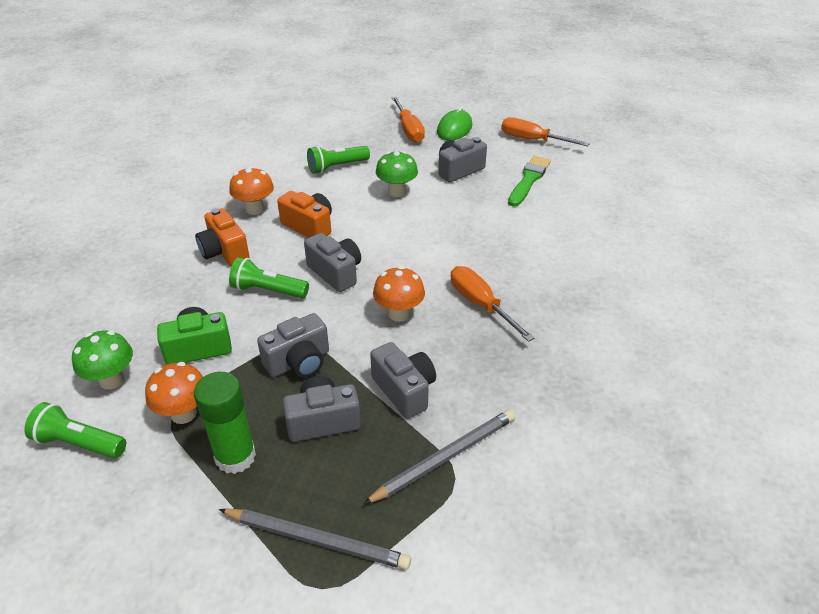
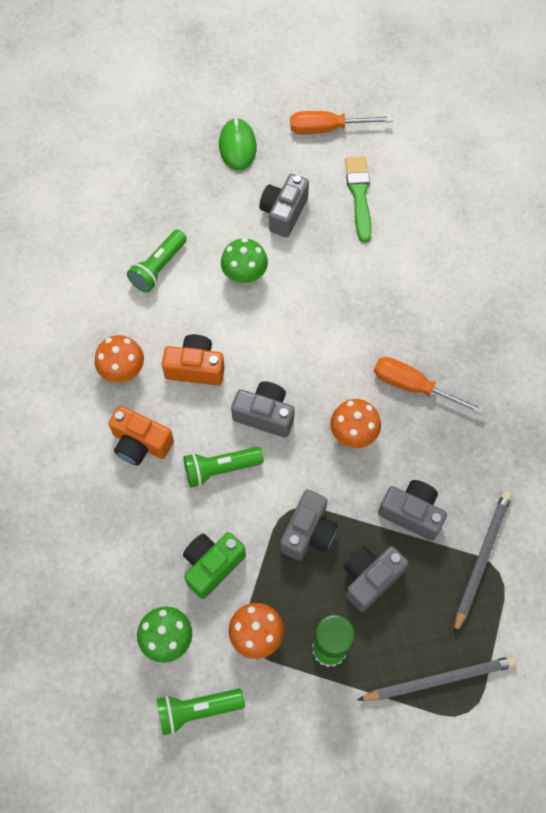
camera: 30 degrees left, 25 degrees up
orange screwdriver [391,96,425,143] -> none

